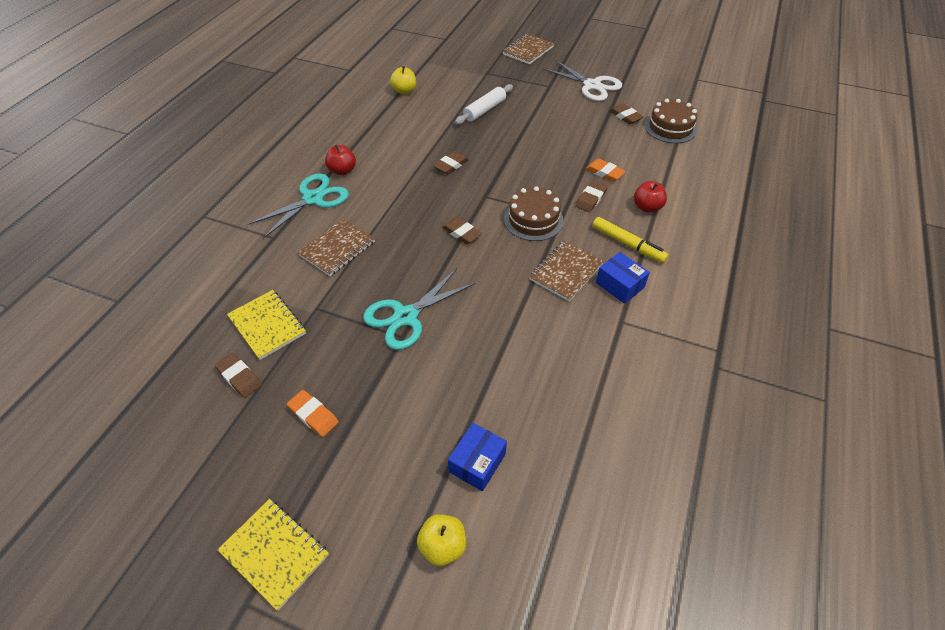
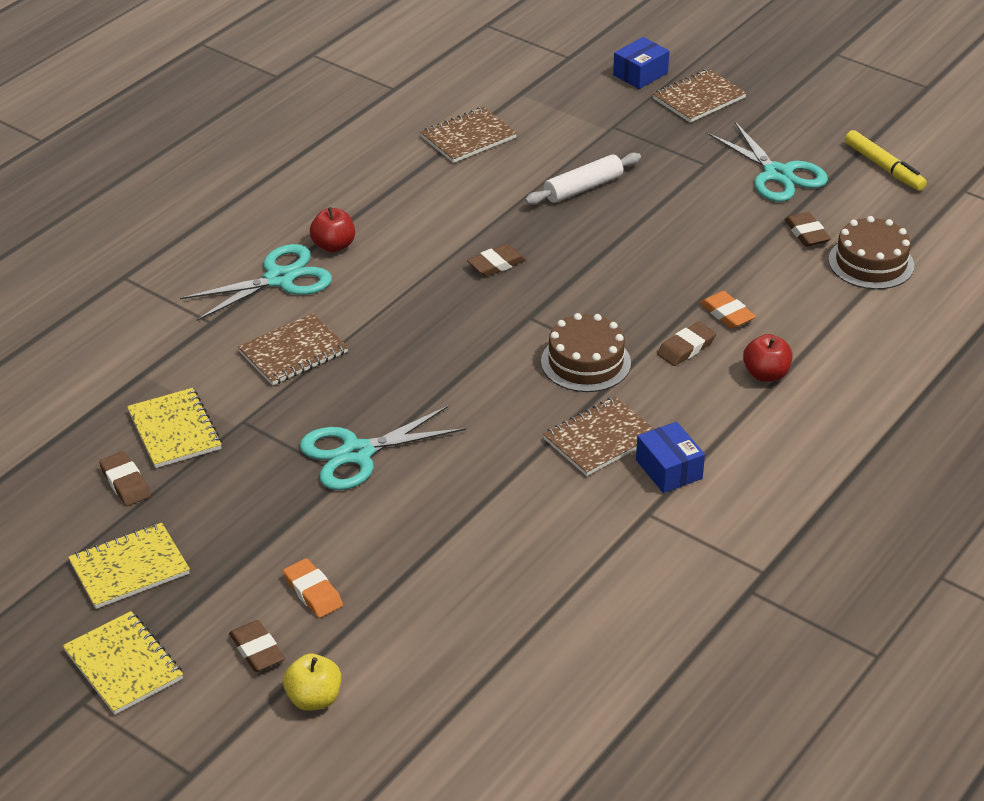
camera: 15 degrees right, 10 degrees down
orange eraser [287,390,339,437] -> orange eraser moved to [283,558,343,618]
yellow apple [390,66,416,95] -> brown notebook [420,107,517,163]
brown eraser [442,217,482,244] -> brown eraser moved to [229,620,285,672]
blue box [448,423,507,491] -> blue box moved to [613,37,669,89]
white scissors [543,60,622,101] -> turquoise scissors [708,122,828,202]
yellow marker [592,217,669,263] -> yellow marker moved to [845,130,927,191]
none -> yellow notebook [68,523,190,609]

